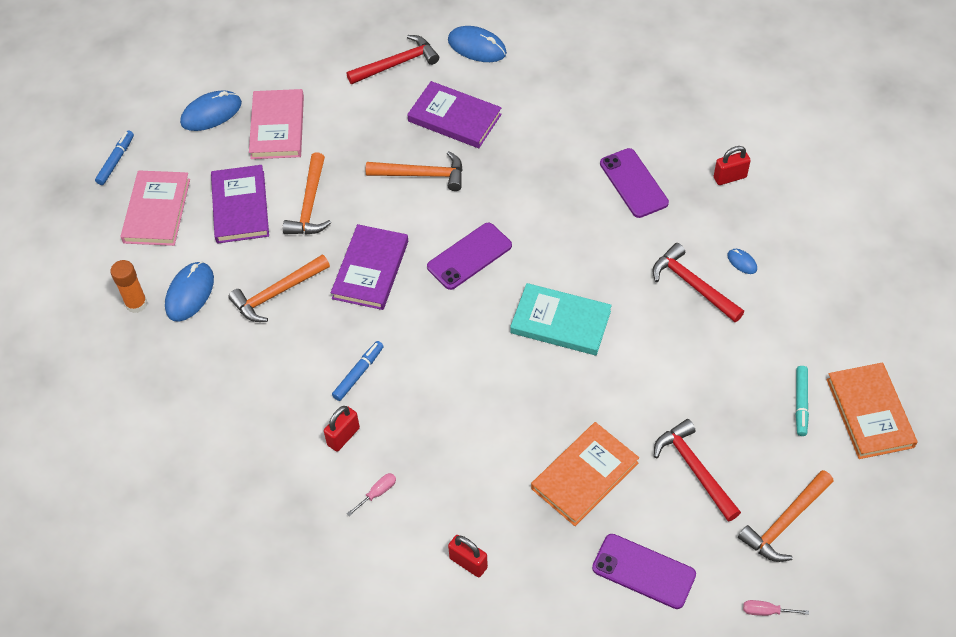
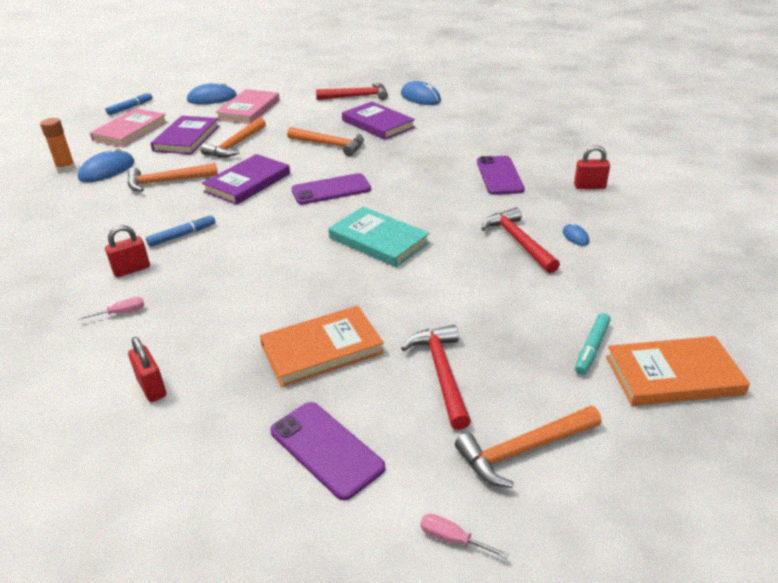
camera: 20 degrees right, 20 degrees down
orange book [826,362,917,459] -> orange book turned 75 degrees clockwise [606,336,750,406]

